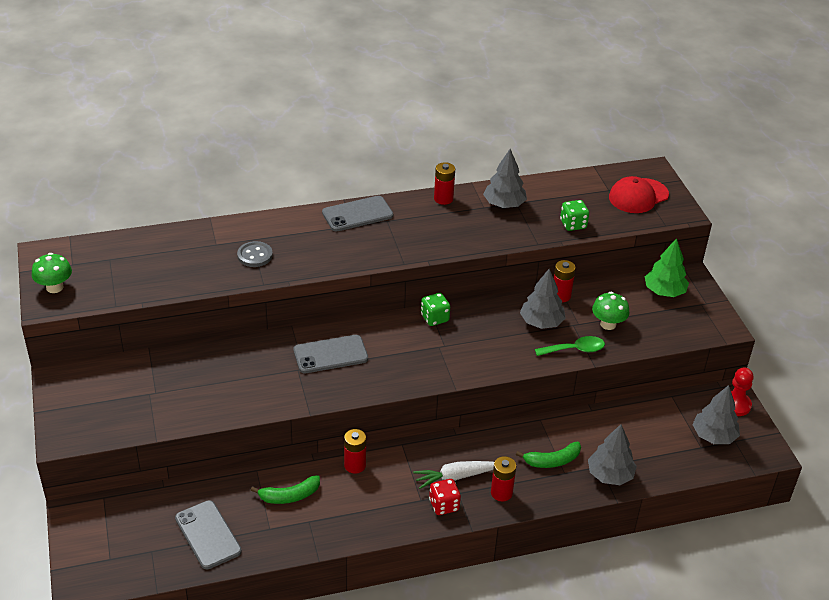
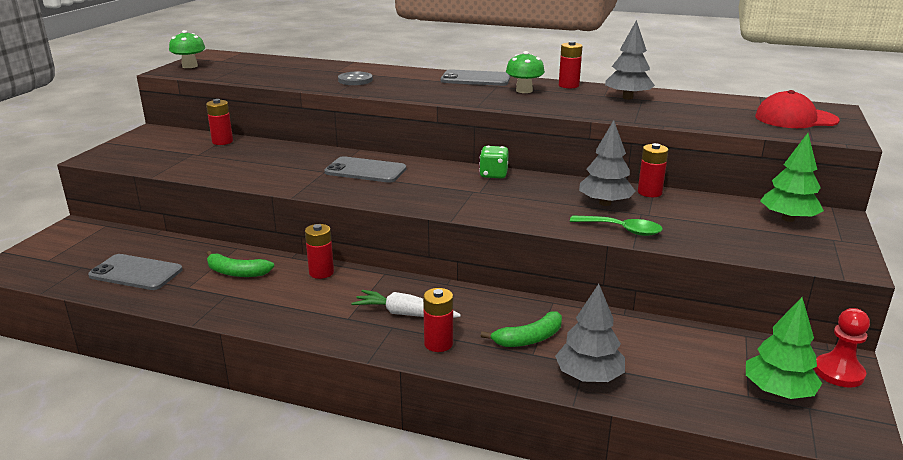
camera: 35 degrees right, 15 degrees down
grey phone [175,500,242,569] -> grey phone turned 75 degrees counterclockwise [88,254,183,290]
red dice [429,479,461,515] -> none
green banana [516,442,581,468] -> green banana turned 45 degrees counterclockwise [481,311,562,347]
green dice [560,200,589,231] -> none
green mushroom [592,292,630,330] -> green mushroom moved to [506,51,545,93]
grey tree [692,385,740,444] -> green tree [746,297,822,399]
none -> red battery [206,99,233,145]

